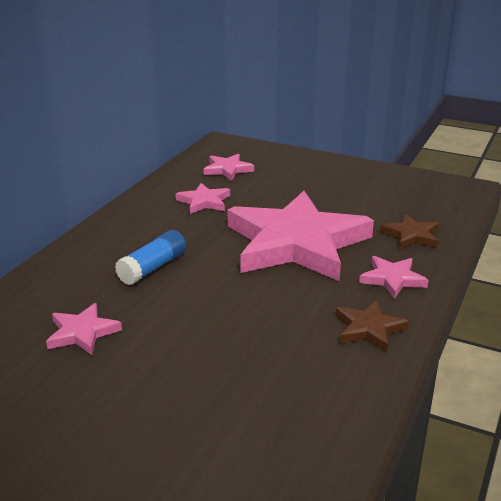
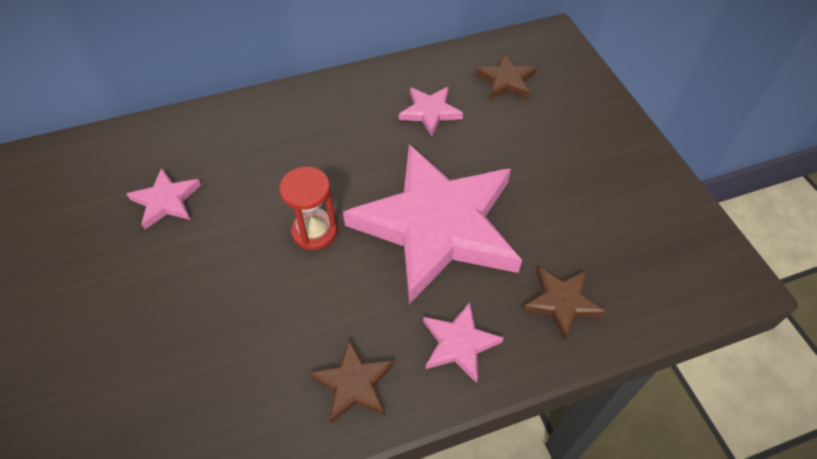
camera: 45 degrees right, 25 degrees up
blue glue stick [115,230,186,285] -> none
pink star [203,154,254,181] -> brown star [475,54,537,99]
none -> red hourglass [279,167,337,250]

